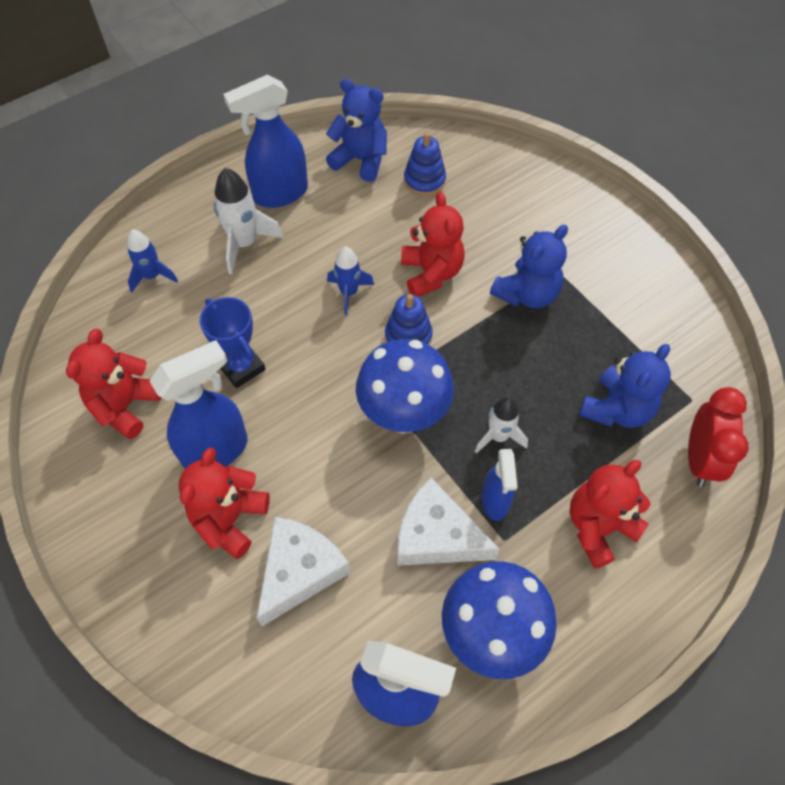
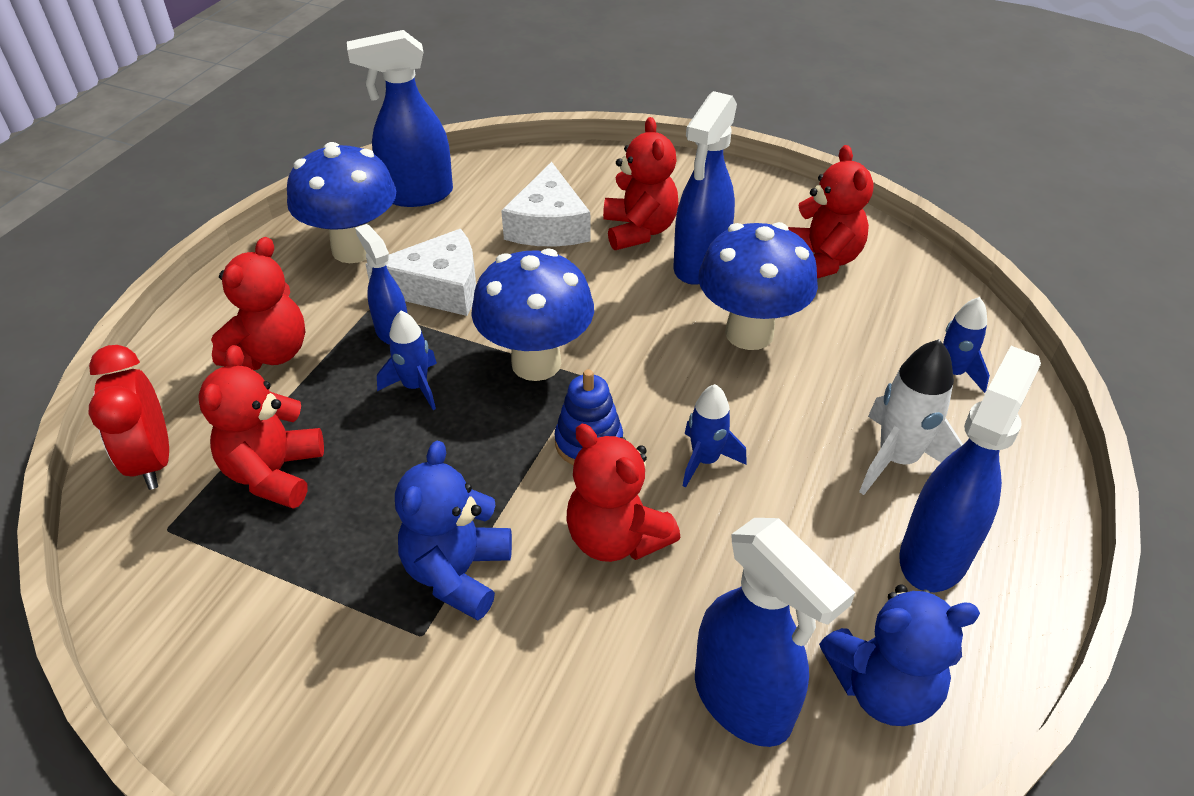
camera: 150 degrees right, 15 degrees down
blue trophy [200,297,266,388] -> blue mushroom [698,222,818,350]
blue stacking toy [404,132,446,196] -> blue spray bottle [695,518,855,747]
white rocket [475,397,528,454] -> blue rocket [377,311,437,410]
blue teddy bear [579,344,671,428] -> red teddy bear [198,345,324,508]

